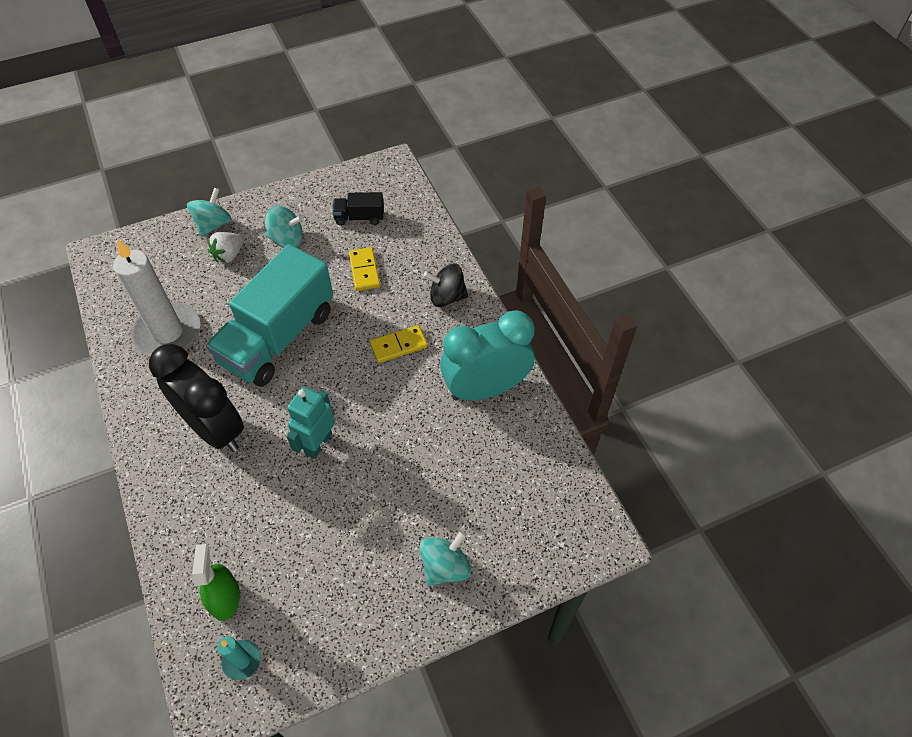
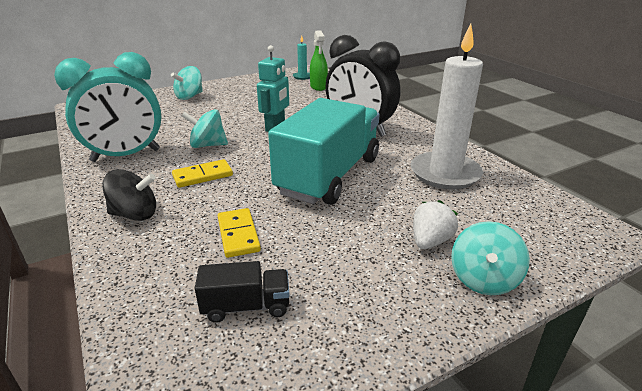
camera: 175 degrees right, 25 degrees down
turquoise spinning top [265,206,303,248] -> turquoise spinning top moved to [181,109,228,148]

